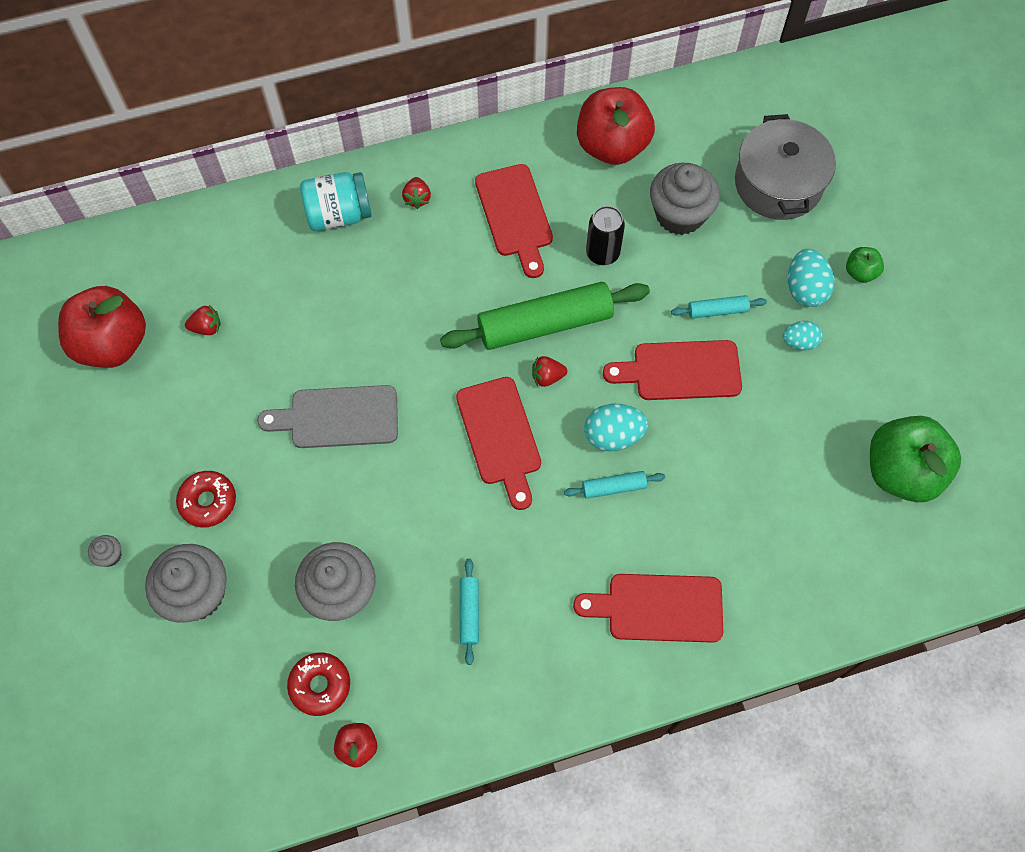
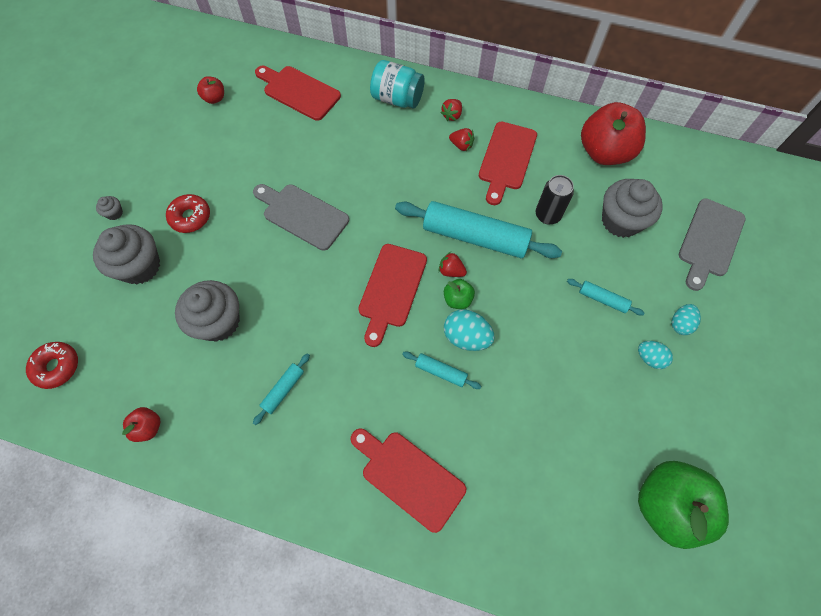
camera: 35 degrees right, 0 degrees up
red apple [58,286,146,368] -> red apple [197,76,224,104], size x0.46
red strawberry [185,305,221,335] -> red strawberry moved to [449,128,474,151]
red donut [287,653,350,716] -> red donut moved to [26,342,78,389]
green rolling pin [440,282,650,350] -> turquoise rolling pin [395,201,562,258]
red cutting board [603,340,742,400] -> red cutting board moved to [255,66,341,121]
grey pot [735,114,836,220] -> grey cutting board [679,198,746,291]
turquoise egg [788,249,835,307] -> turquoise egg [672,304,701,335], size x0.65
green apple [846,247,884,283] -> green apple moved to [444,279,475,309]

